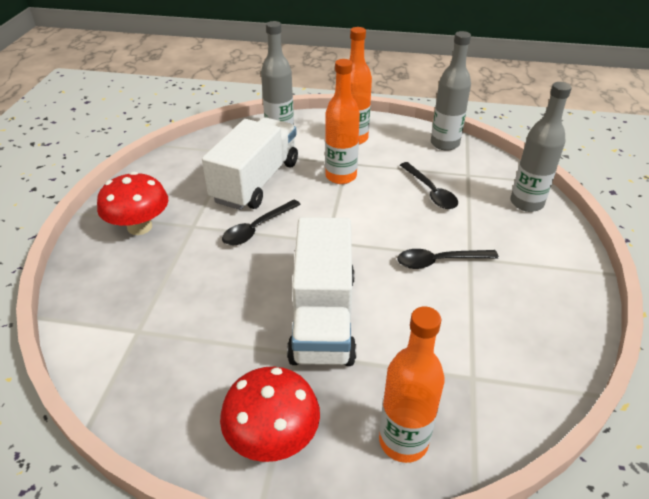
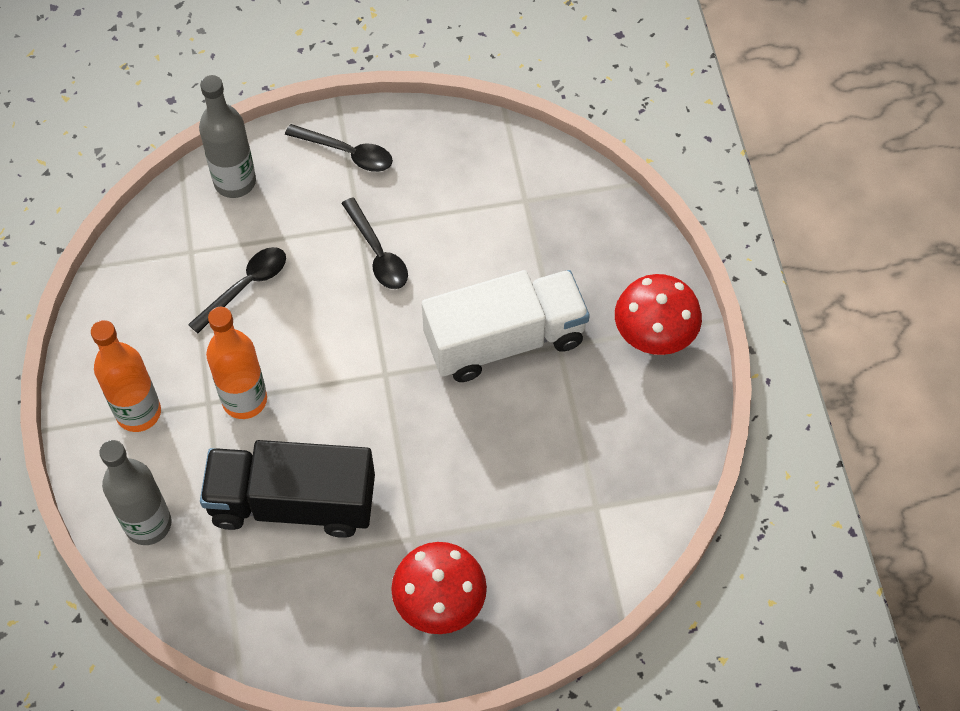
camera: 110 degrees left, 20 degrees up
white truck [202,117,298,210] -> black truck [200,440,375,538]
black spoon [222,200,301,246] -> black spoon moved to [285,124,393,172]
orange bottle [379,306,445,463] -> none
grey bottle [431,31,471,151] -> none

